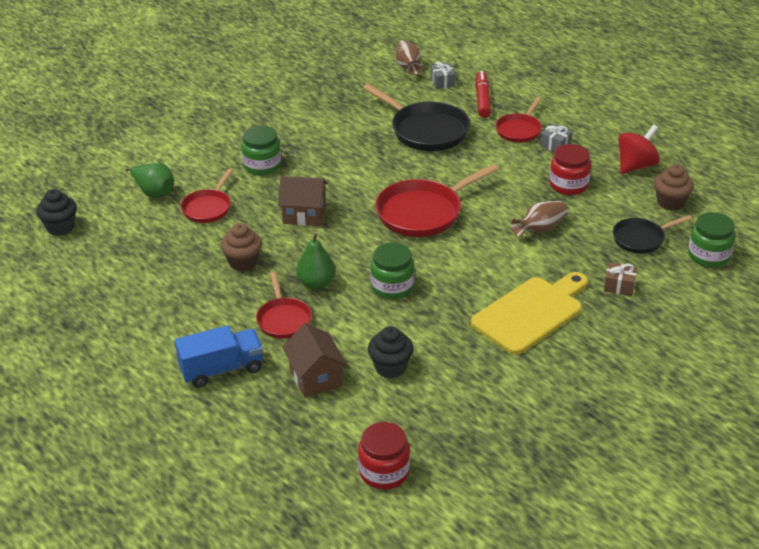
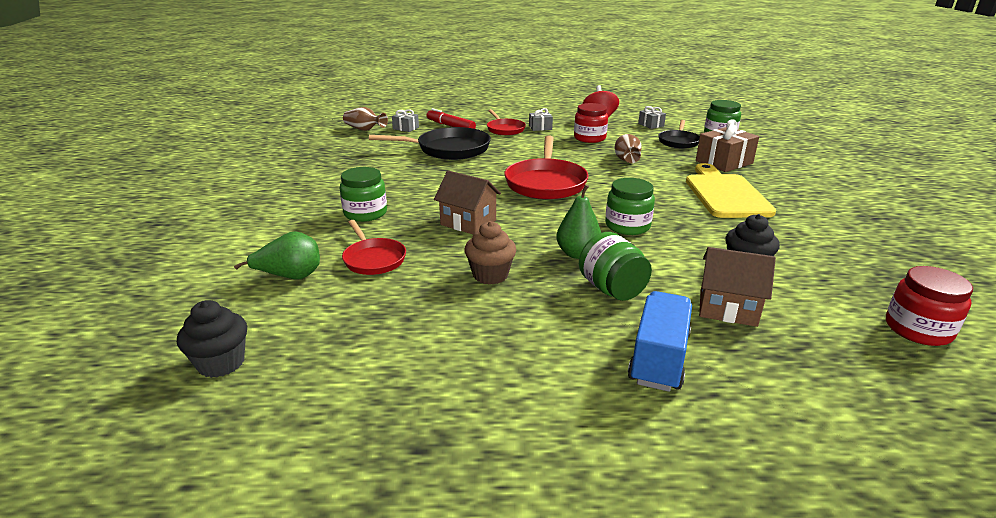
camera: 50 degrees left, 10 degrees down
red pan [256,272,312,338] -> green jar [579,232,652,301]
brown house [278,176,328,226] -> brown house turned 75 degrees clockwise [434,171,501,234]
brown gift [604,263,637,296] -> brown gift [696,119,759,172], size x1.85
brown cupcake [654,164,694,211] -> grey gift [638,106,666,129]

